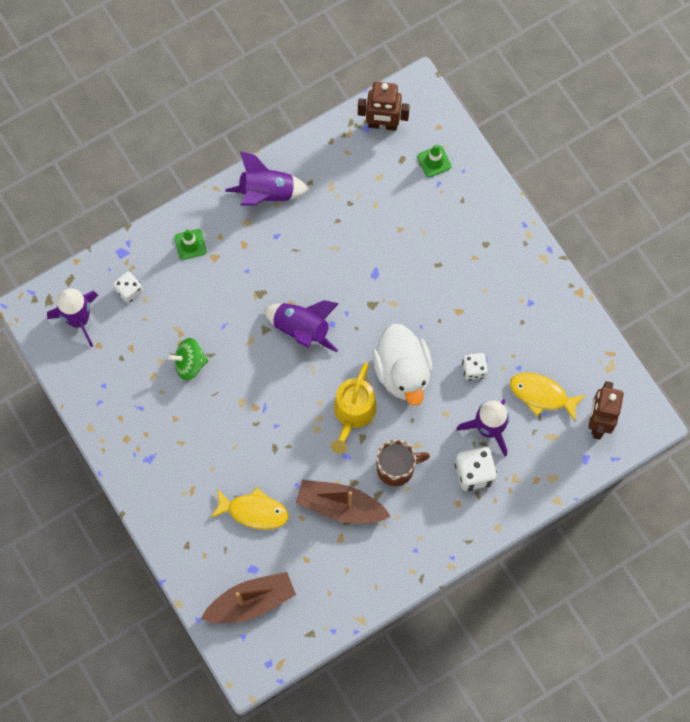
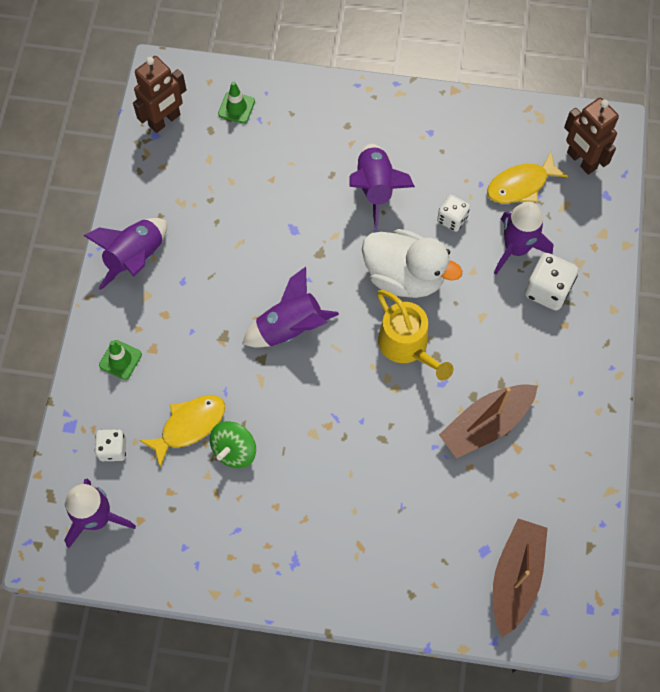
camera: 50 degrees left, 5 degrees down
yellow fish [210,487,288,530] -> yellow fish moved to [139,395,225,467]
brown mug [377,439,430,486] -> none
none -> purple rocket [349,144,415,229]

